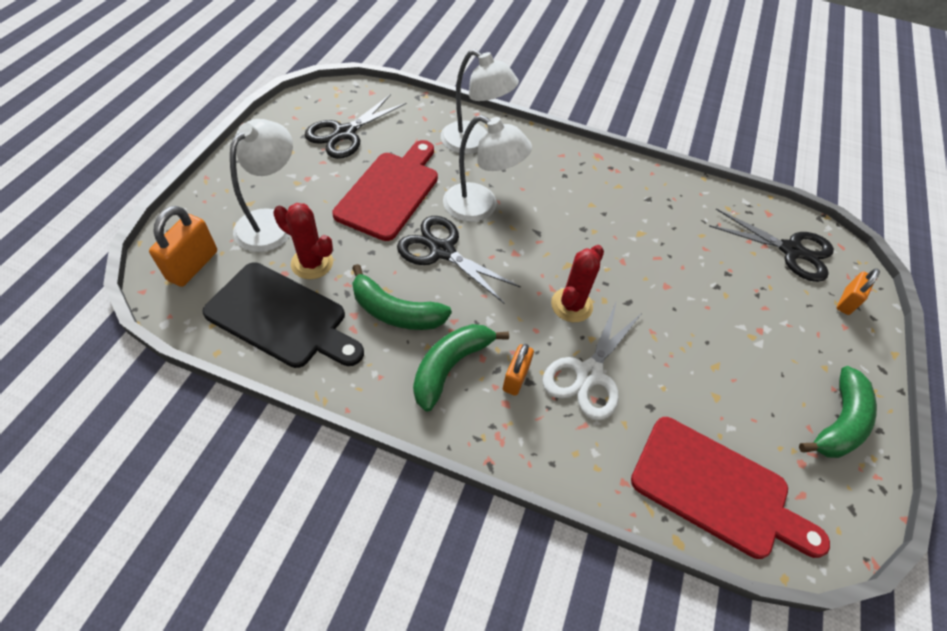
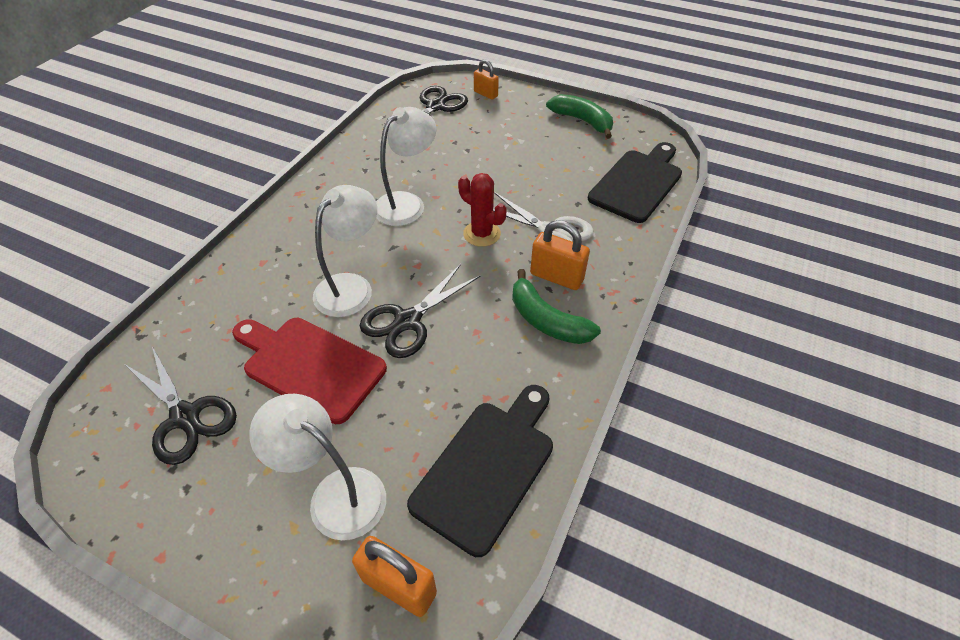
camera: 80 degrees left, 5 degrees down
red cactus [273,203,333,279] -> none
green banana [352,264,452,330] -> none
white lamp [441,49,519,154] -> white lamp moved to [376,107,436,226]
orange padlock [503,344,534,396] -> orange padlock [530,220,590,290], size x1.51
red cutting board [631,417,830,559] -> black cutting board [588,142,682,223]

